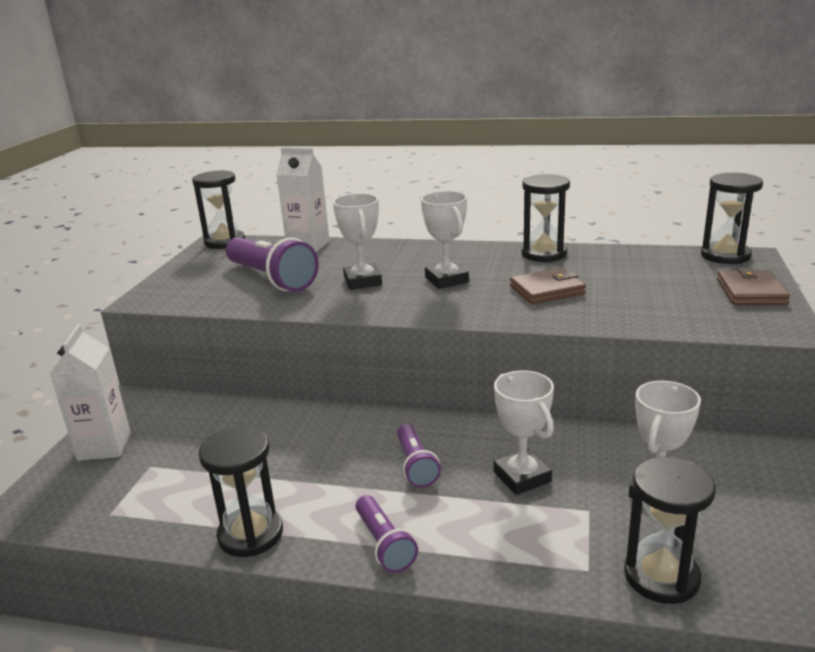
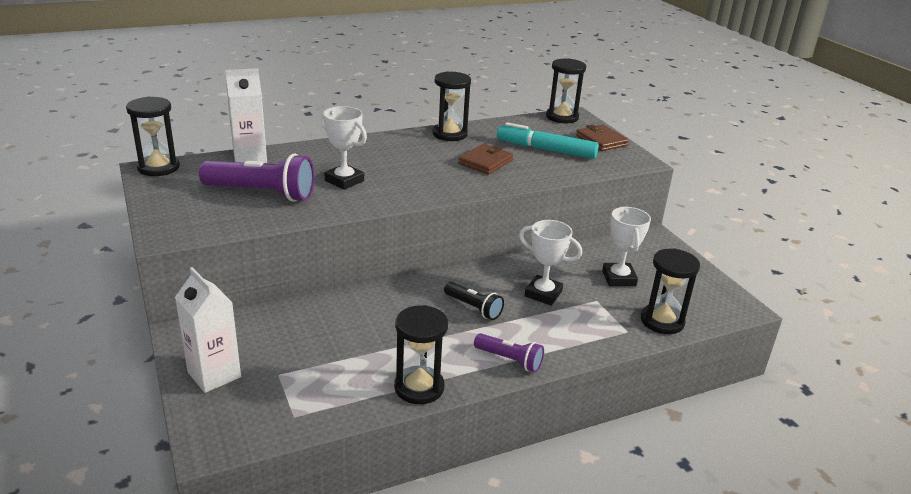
camera: 40 degrees left, 5 degrees up
purple flashlight [397,424,441,488] -> black flashlight [444,282,504,320]
white trophy [421,191,469,289] -> none
none -> turquoise marker [497,122,599,159]

